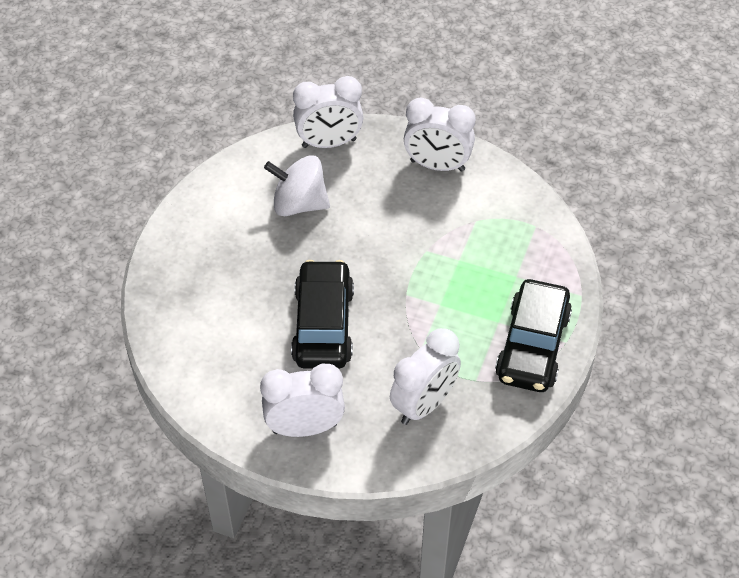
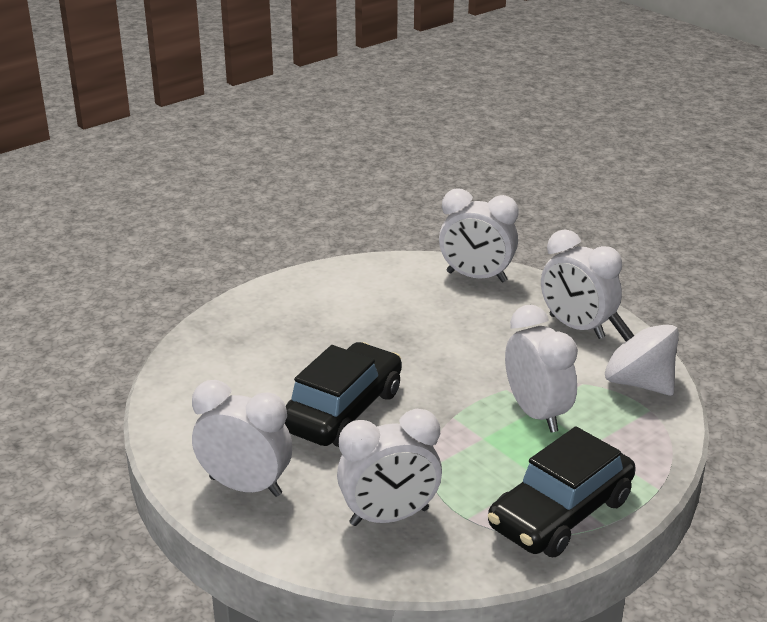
camera: 30 degrees right, 20 degrees down
white spinning top [264,155,330,216] -> white spinning top moved to [605,312,679,396]
none -> white clock [505,305,578,432]

